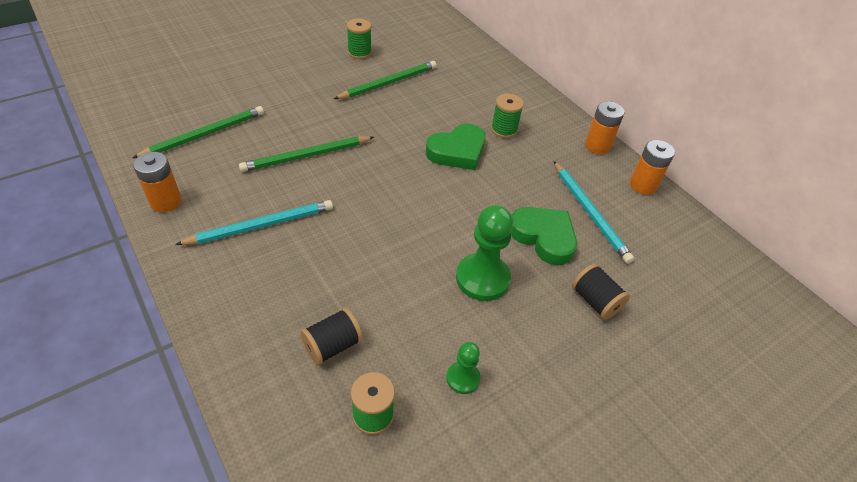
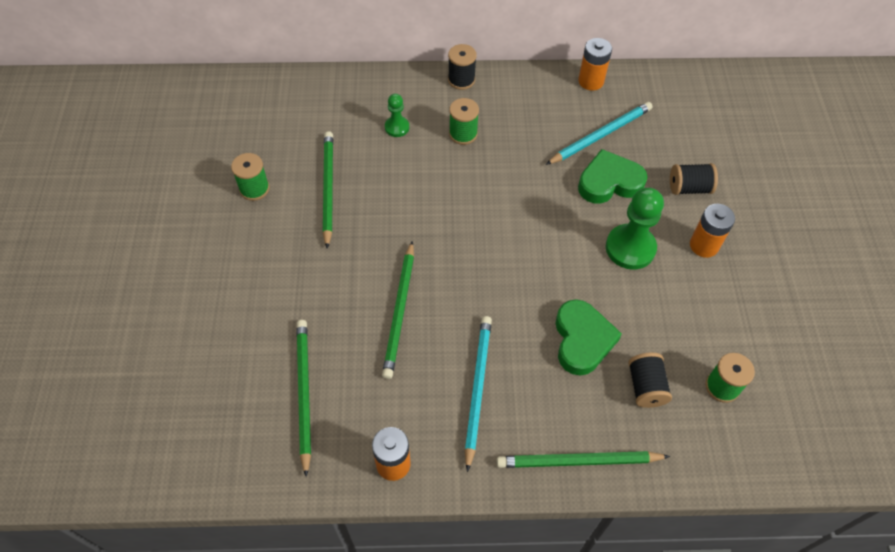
camera: 55 degrees left, 10 degrees up
green heart [426,124,486,170] -> green heart moved to [555,299,622,376]
green pawn [446,342,480,394] -> green pawn moved to [385,94,409,137]
turquoise pencil [554,161,634,264] -> turquoise pencil turned 45 degrees counterclockwise [546,102,653,165]
orange battery [585,101,625,154] -> orange battery moved to [690,204,735,258]
none -> black spool [448,44,477,90]
none -> green pencil [497,451,670,468]

